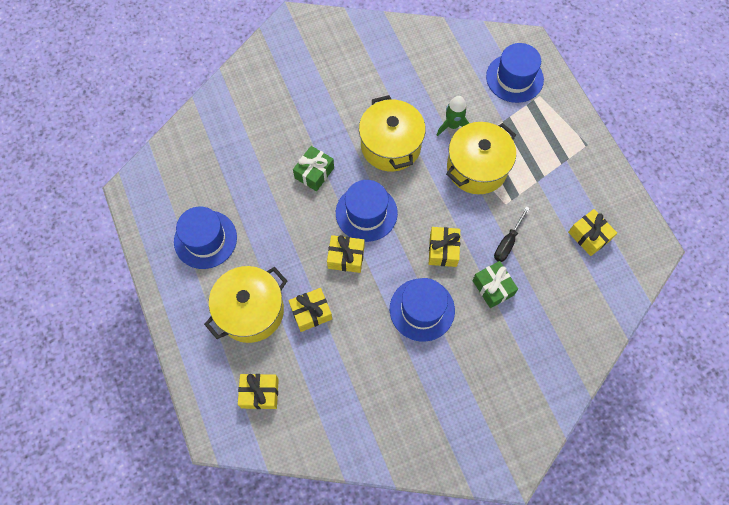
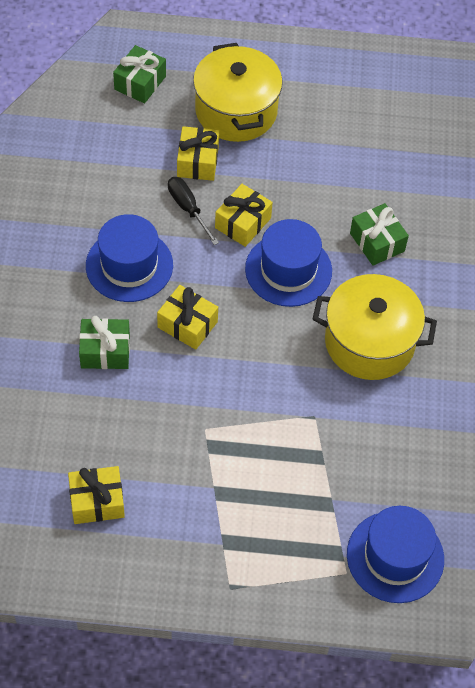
camera: 115 degrees right, 10 degrees down
blue hat [174,207,237,269] -> none
yellow gift [238,374,279,409] -> green gift [113,45,166,103]
green rocket [437,96,469,136] -> none
yellow pot [446,122,516,194] -> none
black screwdriver [494,207,530,262] -> black screwdriver moved to [168,177,219,245]

